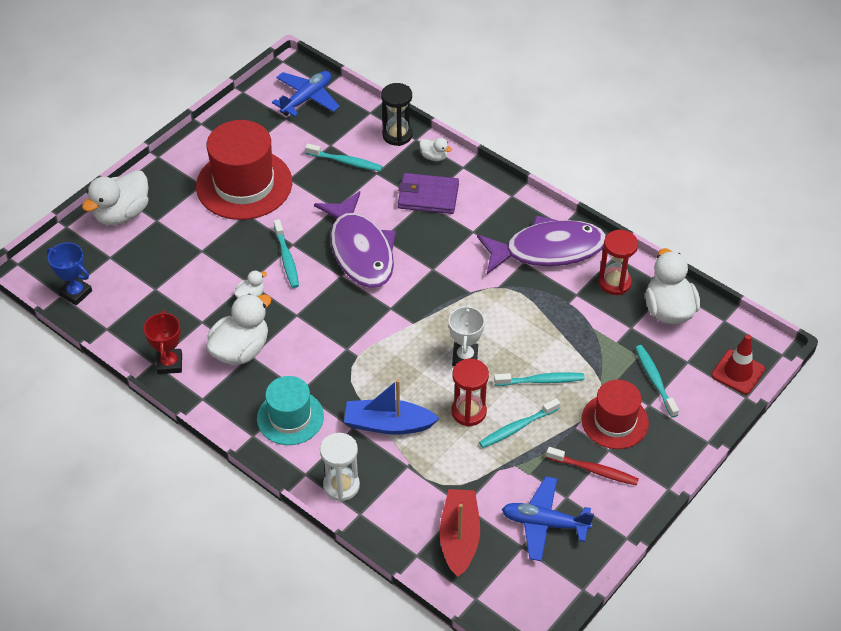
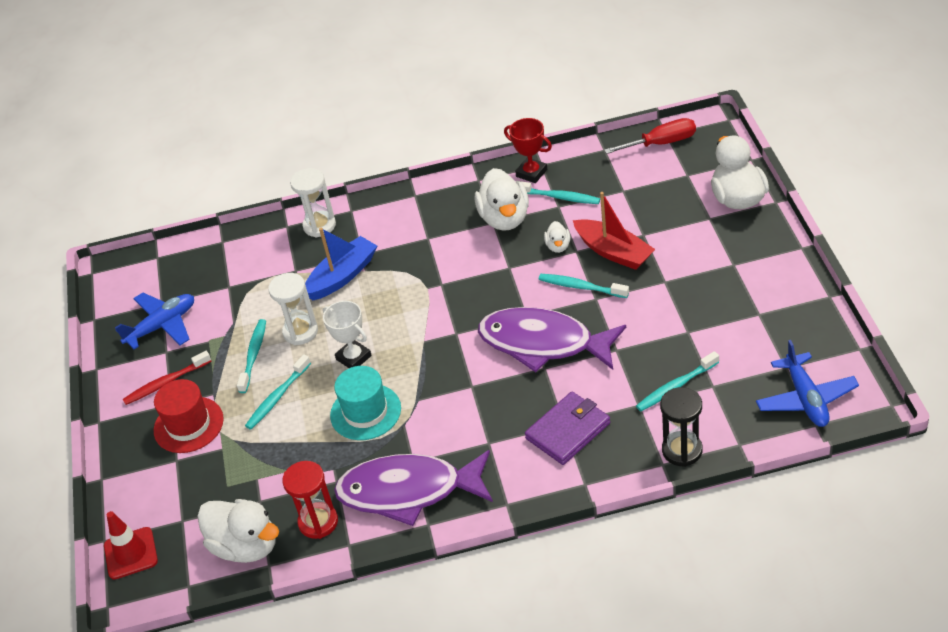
camera: 135 degrees right, 5 degrees down
blue trophy [47,242,92,305] -> red screwdriver [604,118,696,154]
red hat [196,120,292,220] -> none
turquoise hat [257,376,324,445] -> turquoise hat moved to [330,366,401,440]
white duck [419,138,452,161] -> none
red boat [439,489,480,577] -> red boat moved to [573,192,655,270]
red hourglass [451,359,489,426] -> white hourglass [268,273,318,345]
purple fish [477,215,607,274] -> purple fish turned 60 degrees clockwise [334,450,493,526]
turquoise toothbrush [635,345,679,418] -> turquoise toothbrush moved to [516,181,600,204]

